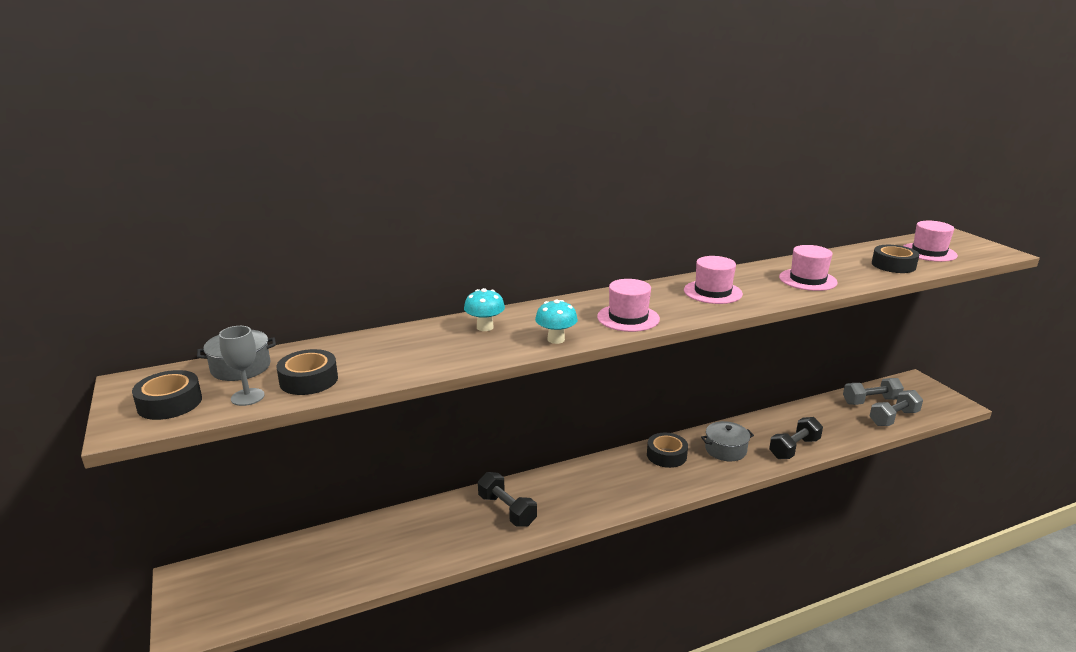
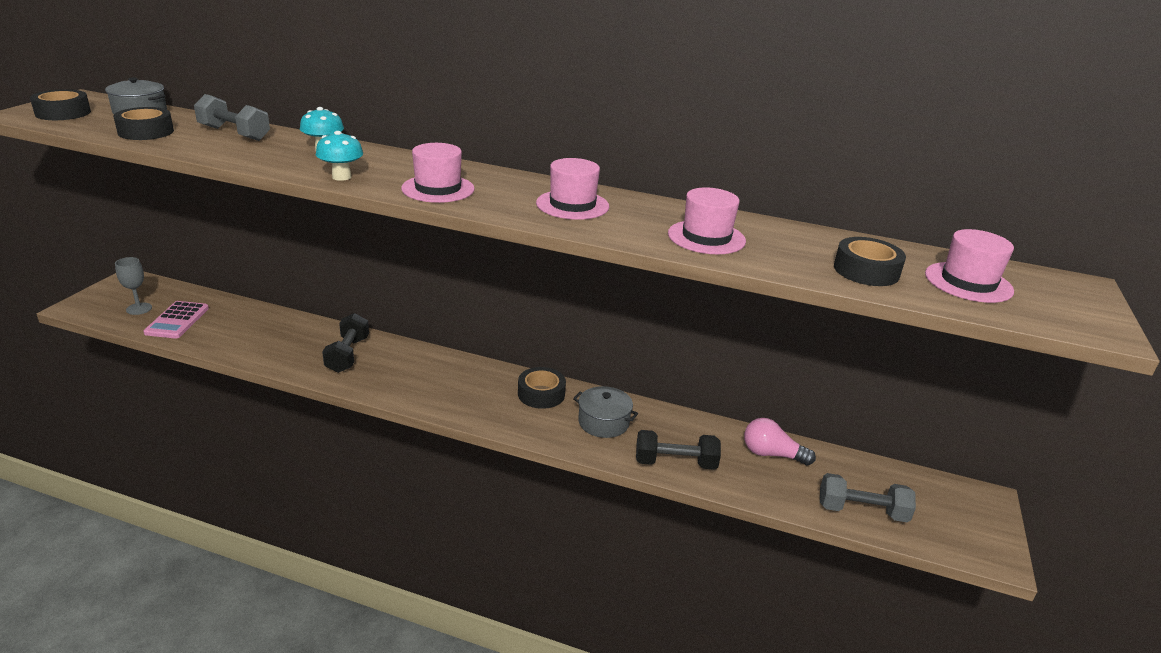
camera: 40 degrees right, 5 degrees up
grey goblet [219,326,265,406] -> grey goblet moved to [115,257,152,315]
grey dumbbell [843,378,904,405] -> grey dumbbell moved to [194,94,270,141]
none -> pink calculator [144,301,209,339]
none -> pink light bulb [744,418,816,465]

